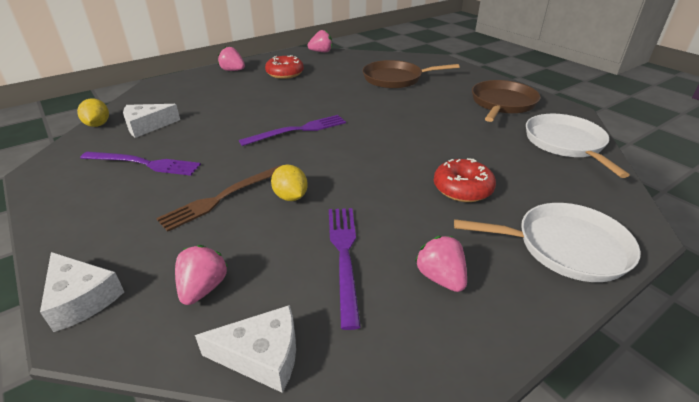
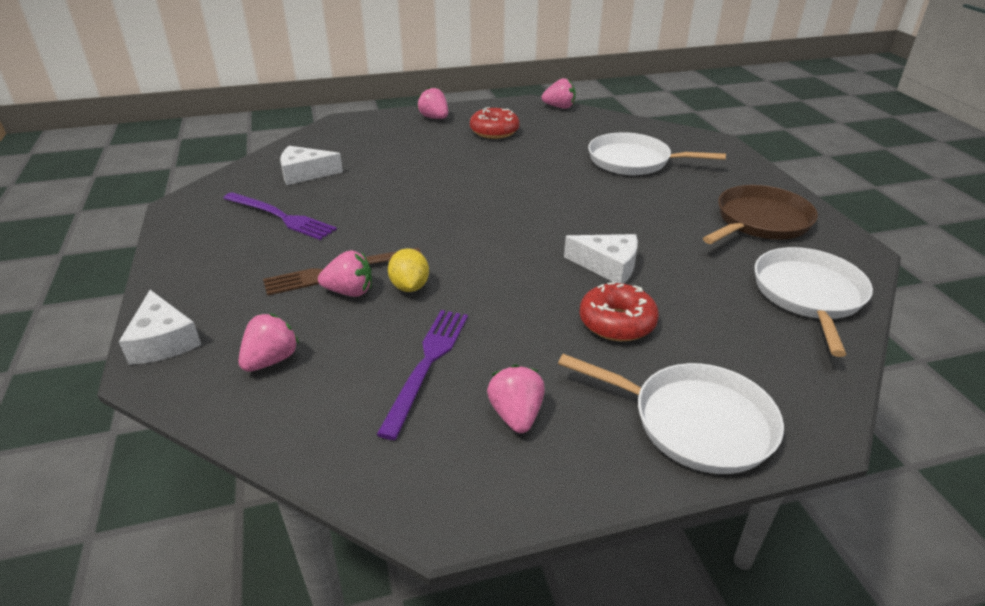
camera: 20 degrees right, 0 degrees up
yellow lemon [77,98,109,127] -> none
white cheese [195,305,296,393] -> white cheese moved to [564,234,638,284]
purple fork [239,115,346,146] -> none
brown pan [363,60,459,89] -> white pan [588,132,726,175]
none -> pink strawberry [318,250,372,297]

